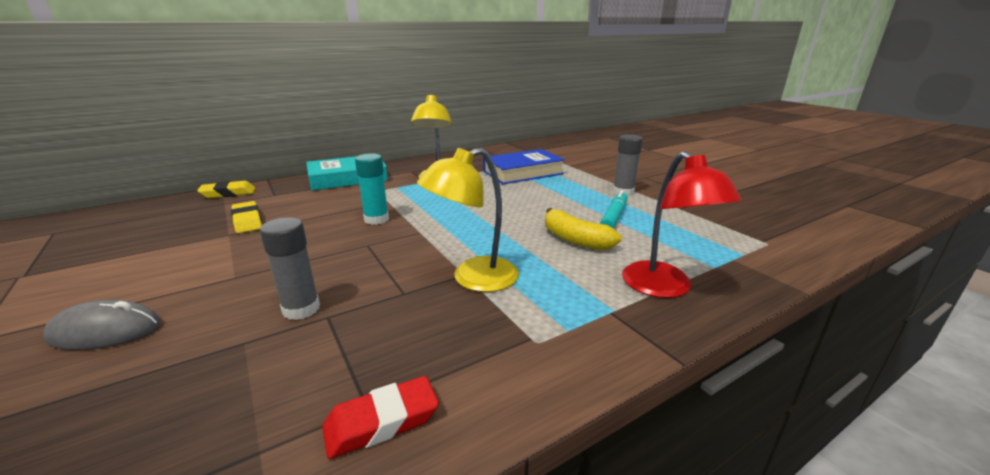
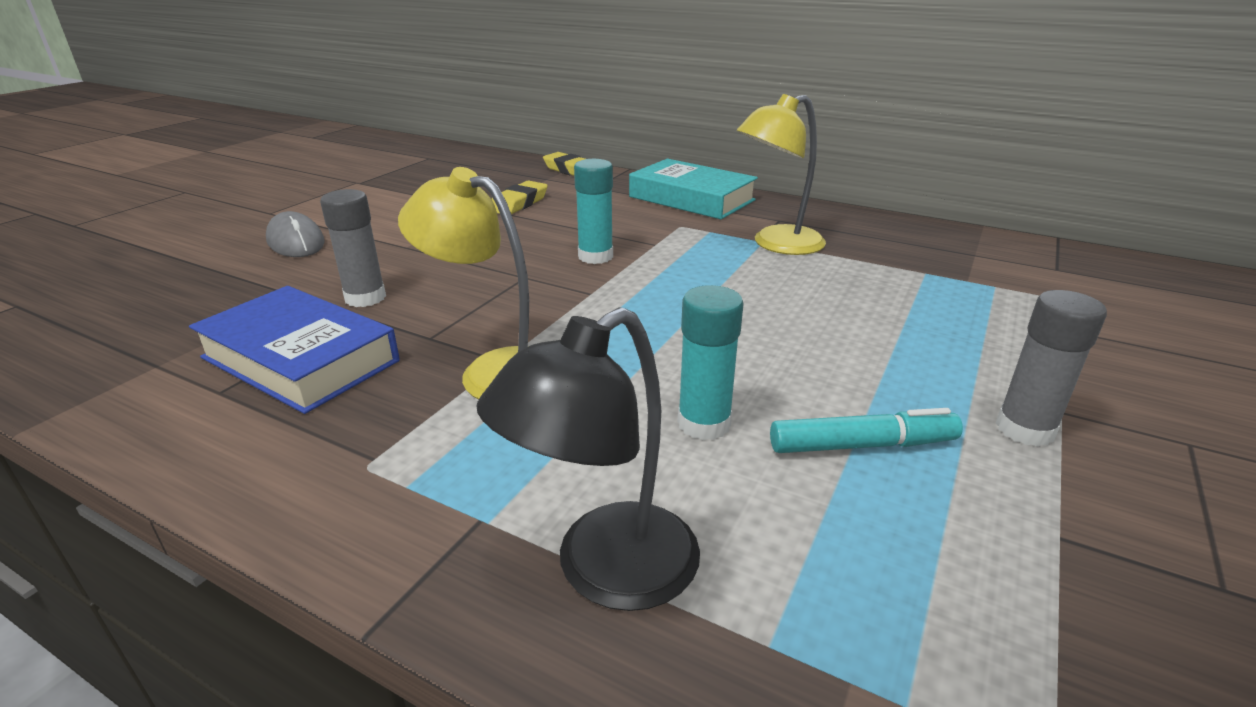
camera: 60 degrees right, 5 degrees up
red eraser [322,376,439,459] -> none
blue book [483,149,565,184] -> blue book moved to [189,286,400,414]
yellow banana [545,208,622,250] -> turquoise glue stick [678,285,744,440]
red lamp [622,151,742,298] -> black lamp [476,307,700,611]

